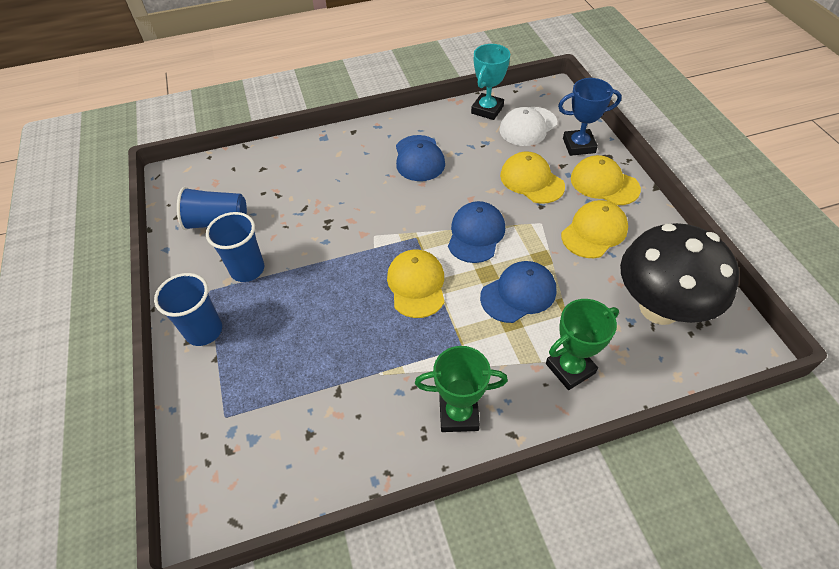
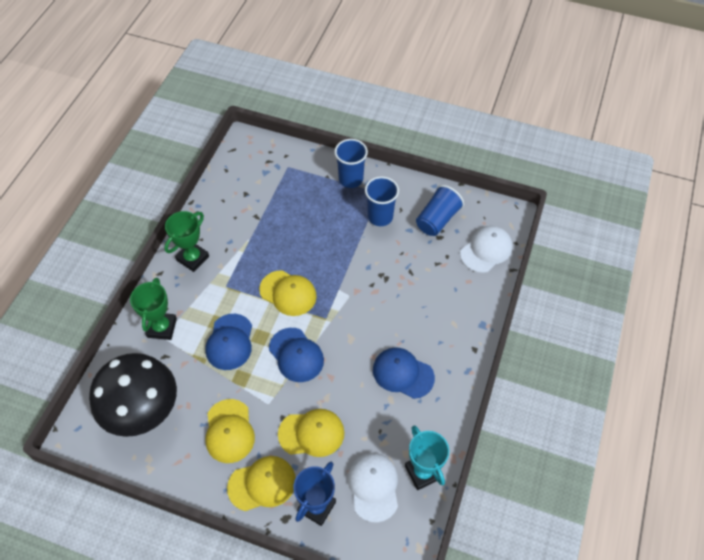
camera: 125 degrees right, 5 degrees up
none -> white cap [460,226,512,273]

